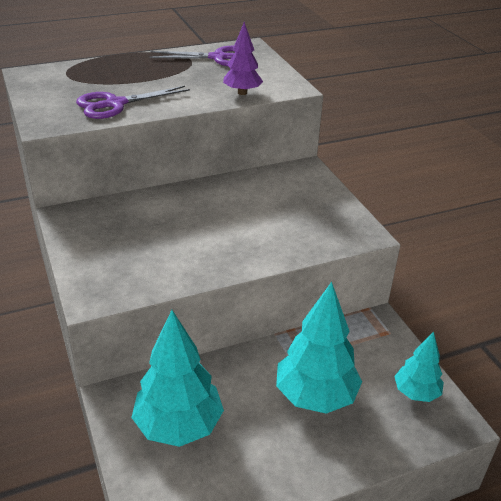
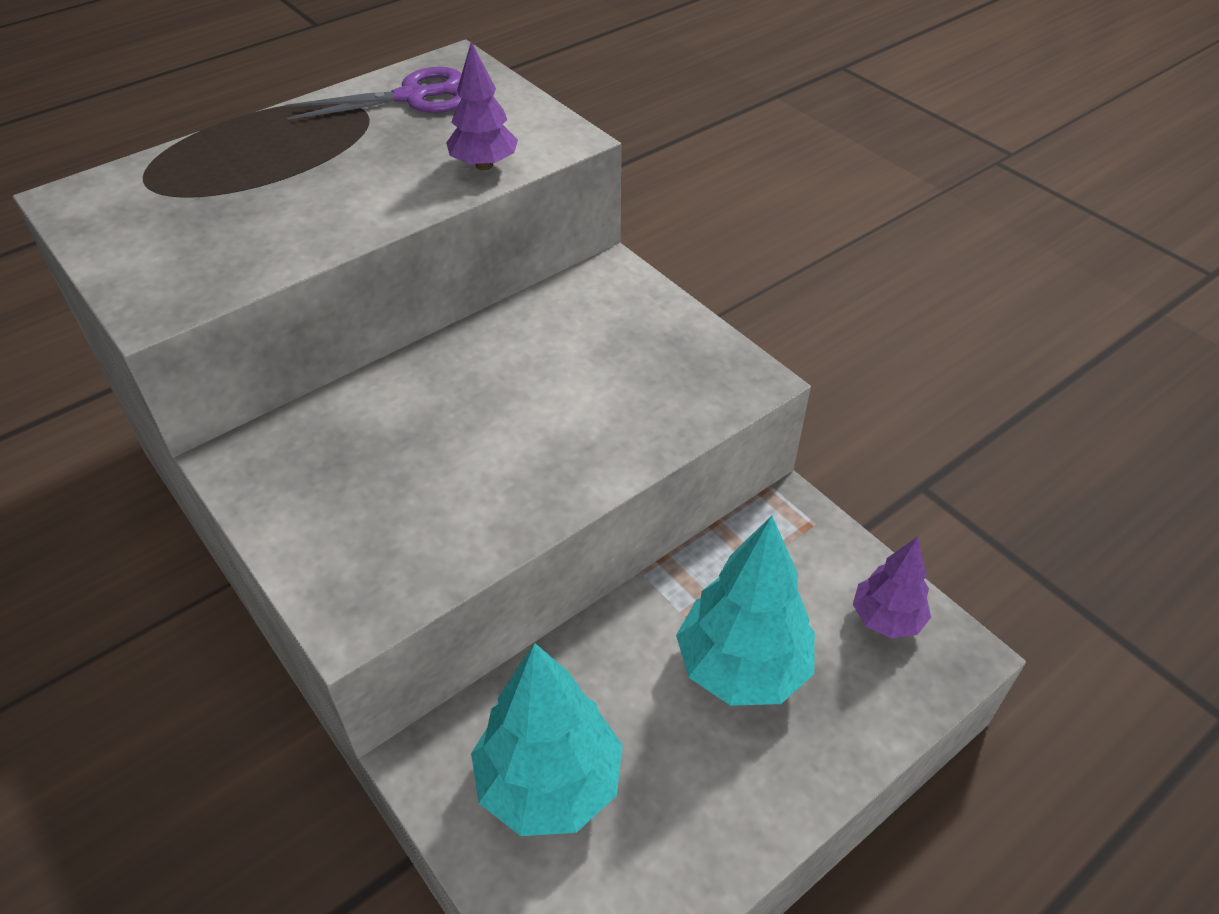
camera: 15 degrees left, 10 degrees up
purple scissors [76,86,190,119] -> none
turquoise tree [394,331,444,402] -> purple tree [853,537,931,638]

